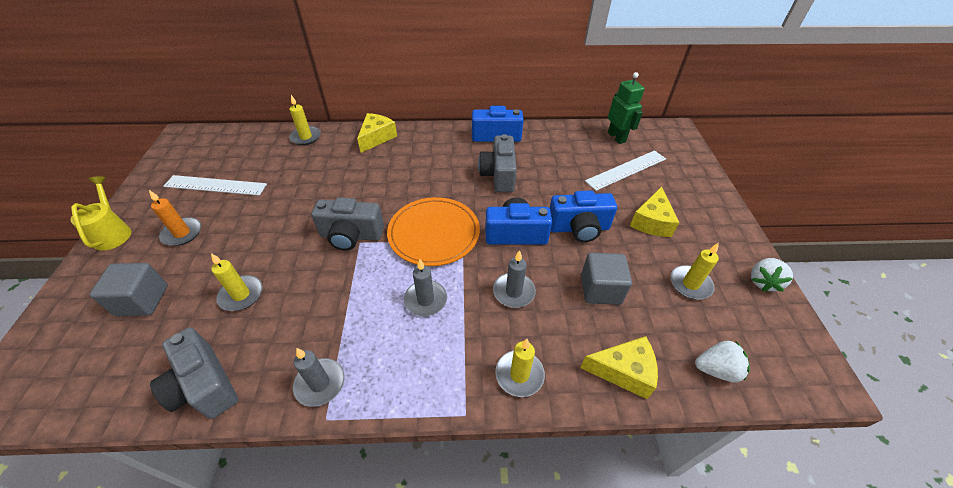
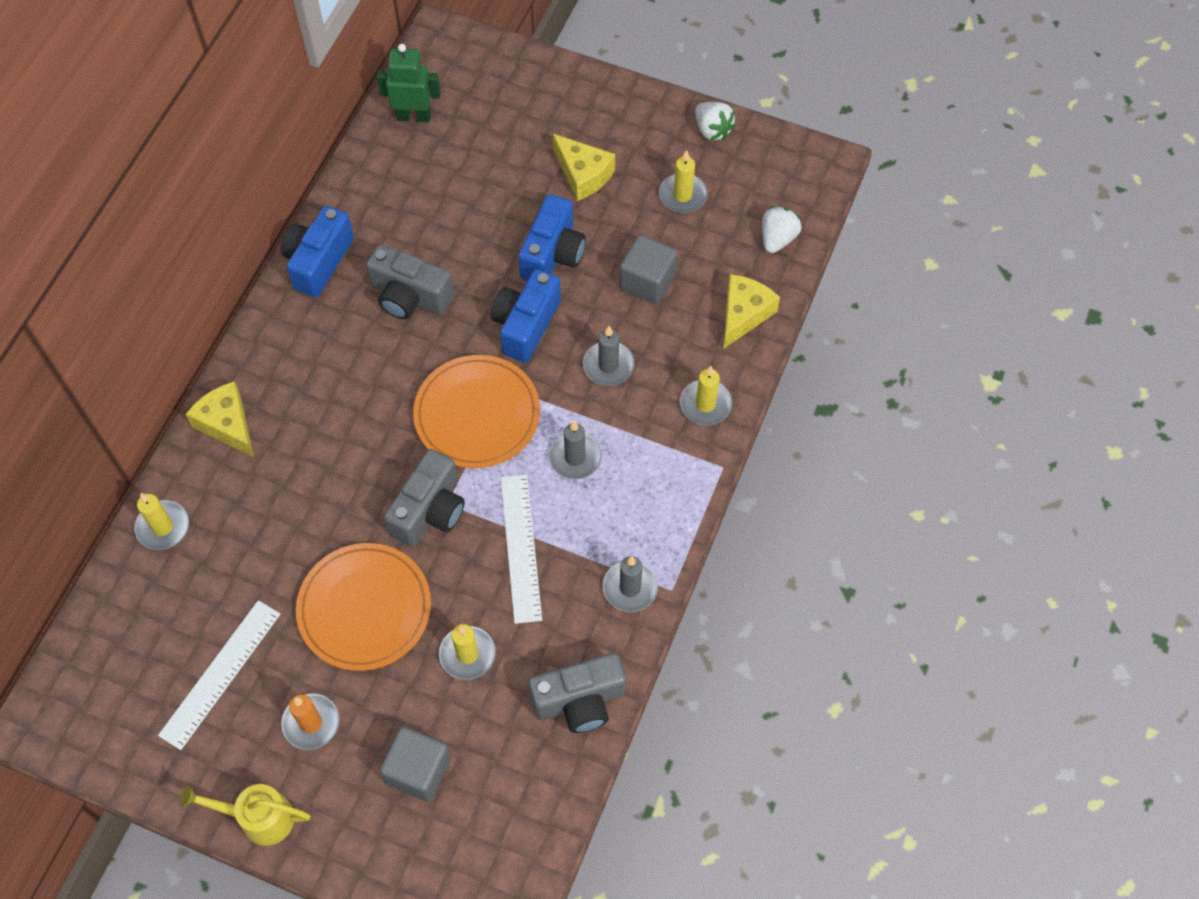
camera: 65 degrees left, 15 degrees up
white ruler [585,150,666,191] -> white ruler moved to [501,474,542,624]
none -> orange plate [296,543,431,671]

